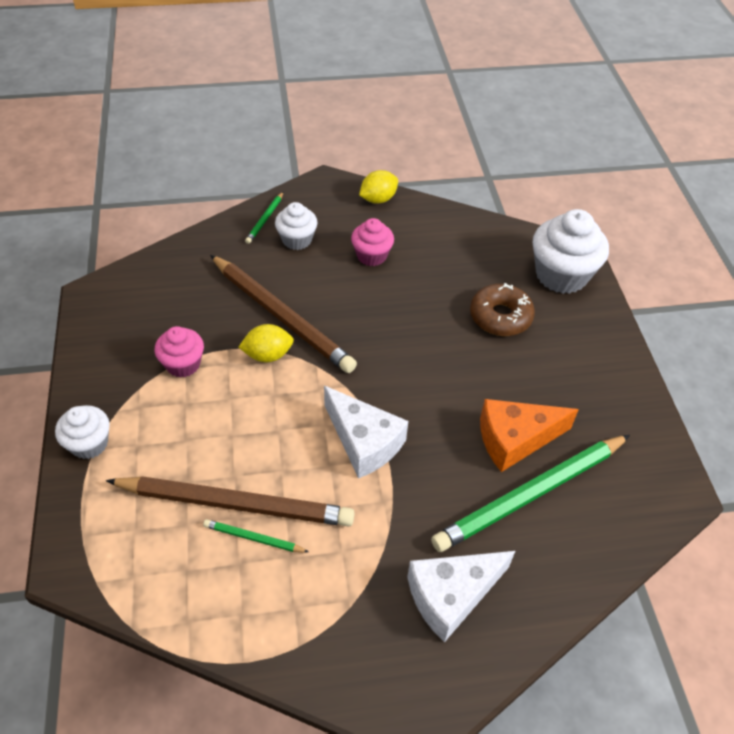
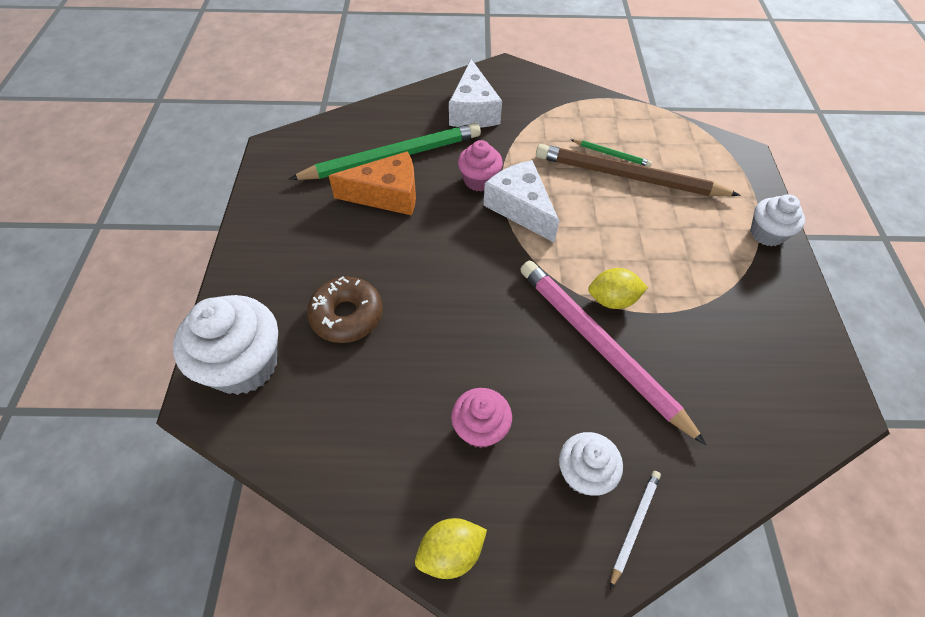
camera: 170 degrees left, 5 degrees up
pink cupcake [154,326,204,378] -> pink cupcake moved to [458,140,503,191]
brown pencil [210,255,357,373] -> pink pencil [520,261,706,445]
green pencil [245,192,283,244] -> white pencil [610,471,661,589]
white cheese [407,551,515,642] -> white cheese turned 105 degrees clockwise [449,59,502,128]

